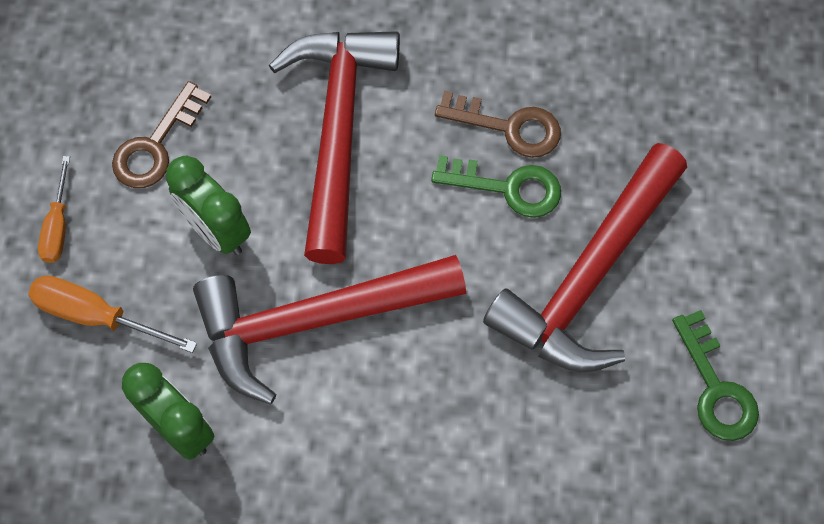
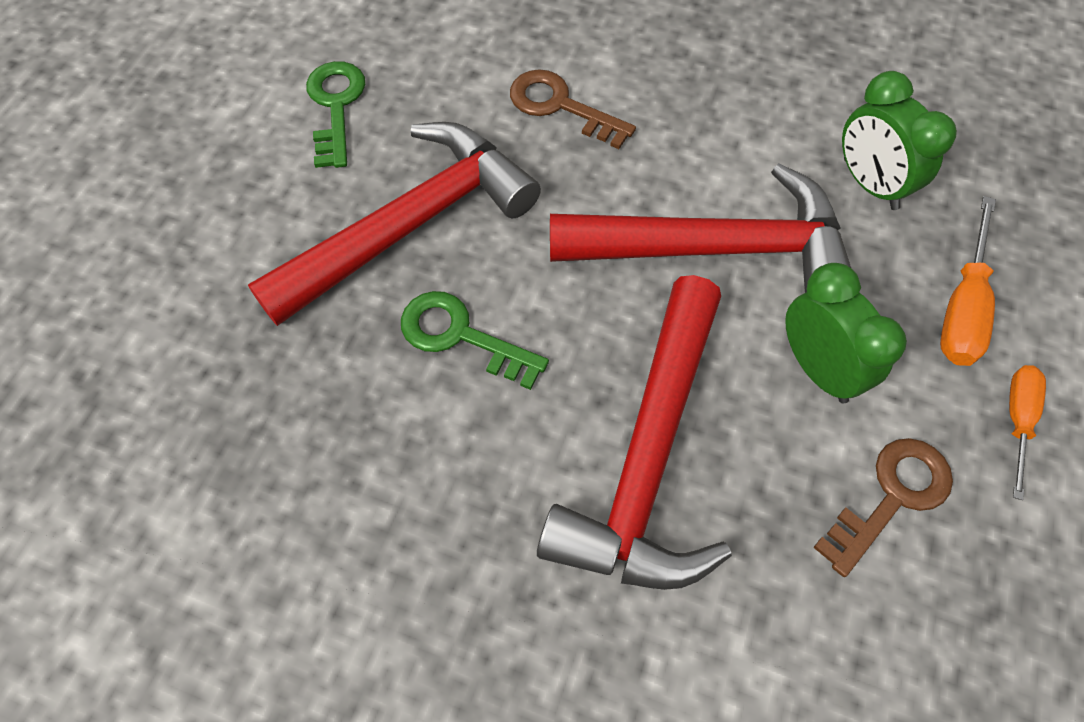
camera: 165 degrees left, 5 degrees down
orange screwdriver [28,275,197,353] -> orange screwdriver turned 75 degrees clockwise [940,196,996,366]
brown key [435,90,561,158] -> brown key moved to [510,69,636,149]

